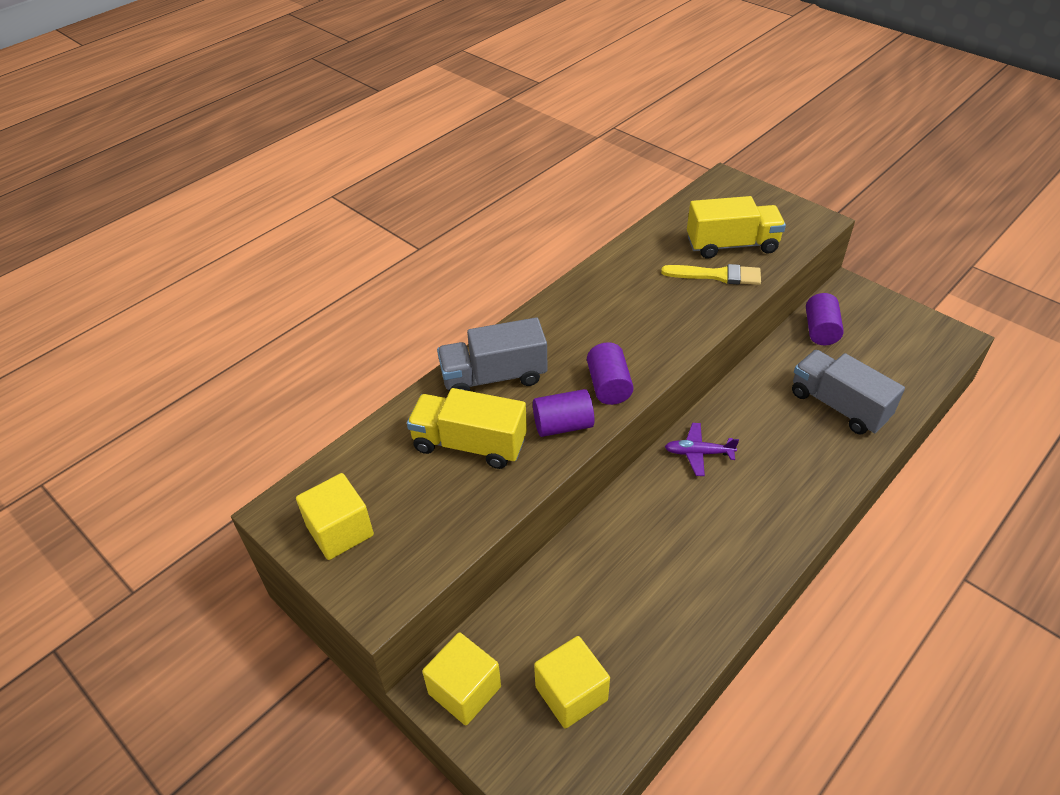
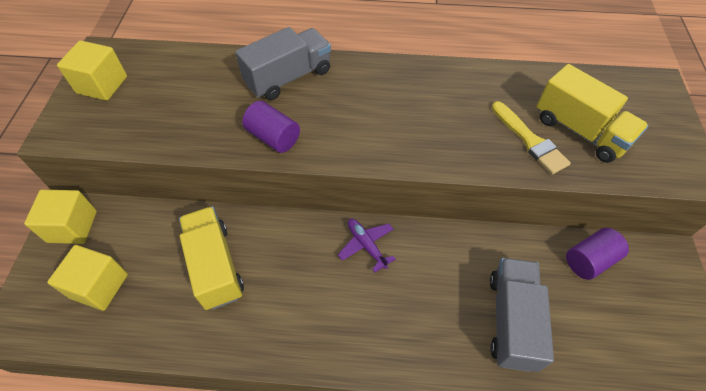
camera: 50 degrees right, 10 degrees up
yellow truck [407,388,527,469] -> yellow truck moved to [179,206,244,310]
grey truck [437,317,548,392] -> grey truck turned 105 degrees clockwise [235,27,331,100]
purple cylinder [587,342,634,405] -> none

